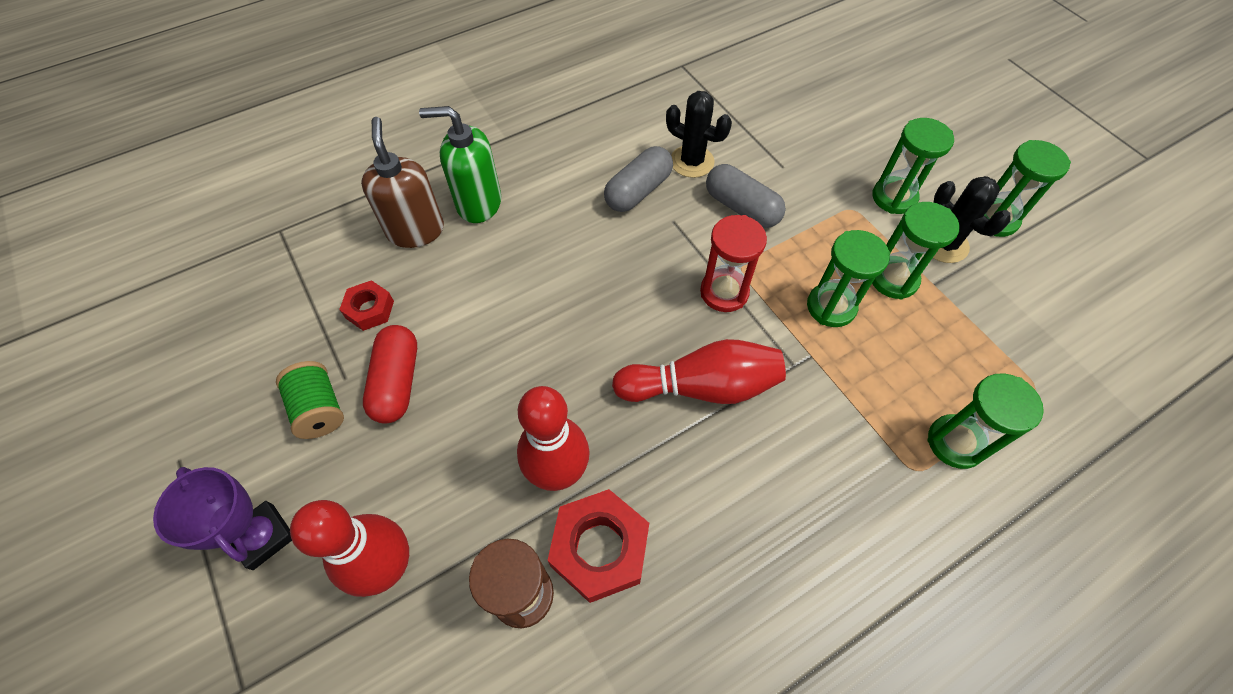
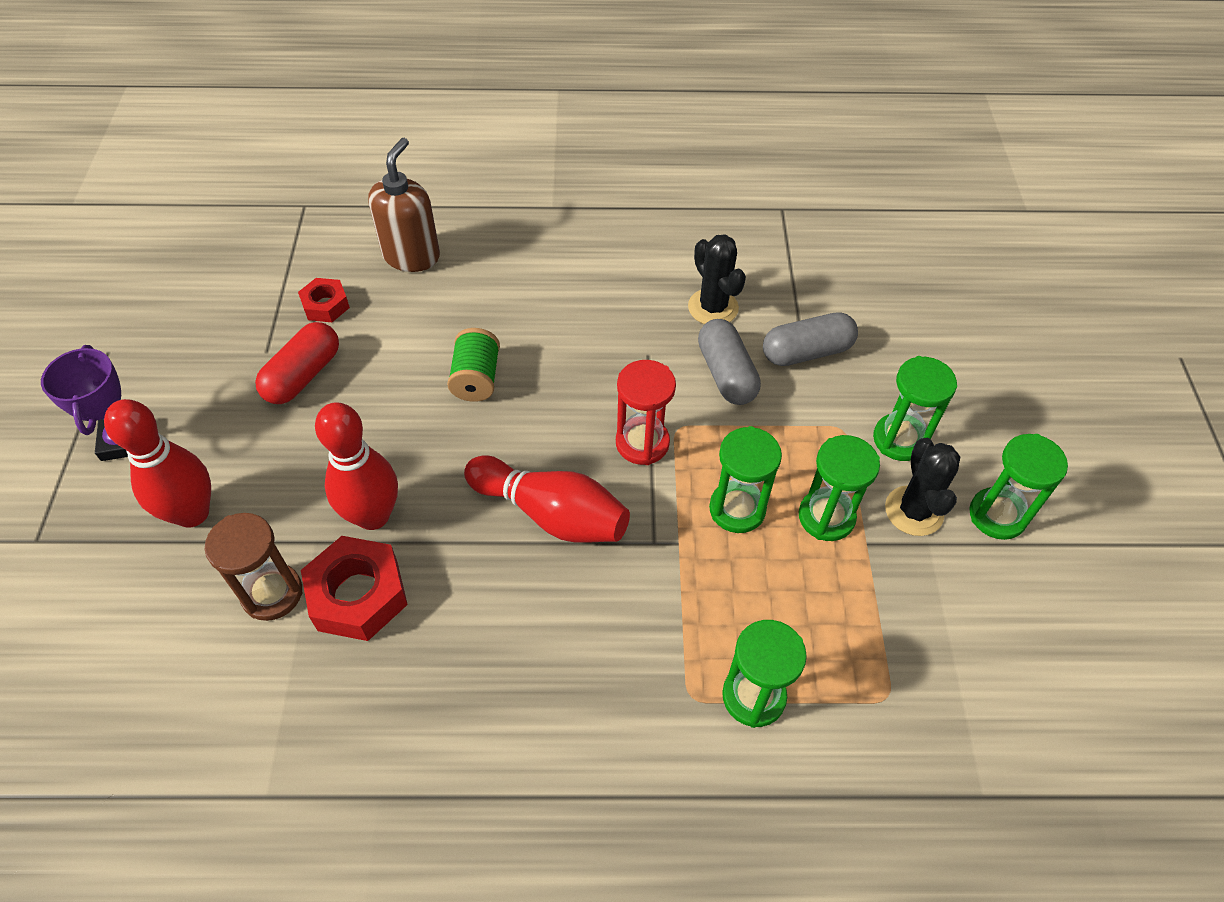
camera: 30 degrees right, 5 degrees down
green spool [276,361,344,439] -> green spool moved to [447,328,500,402]
green soap dispenser [419,106,501,223] -> none
grey capsule [604,146,673,212] -> grey capsule moved to [763,312,858,366]

